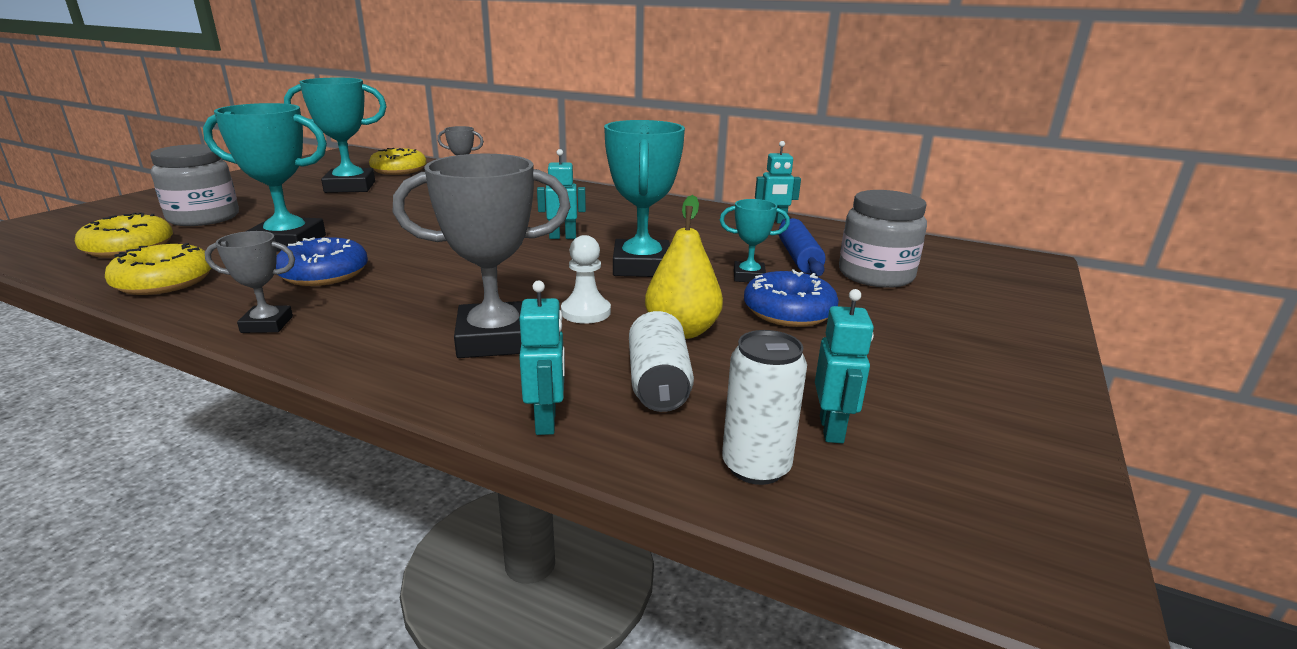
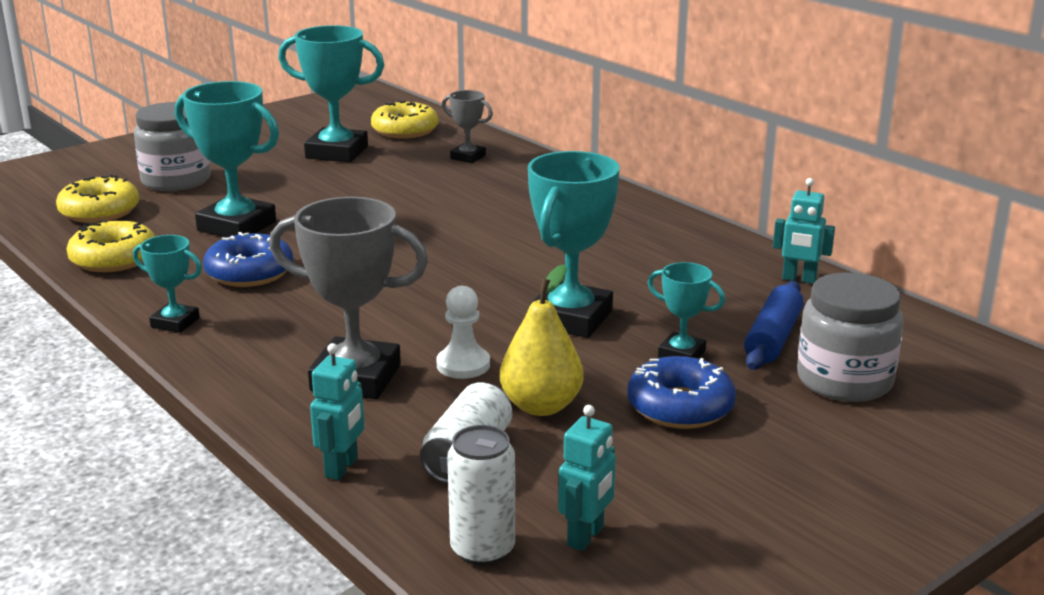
camera: 25 degrees right, 0 degrees up
grey trophy [205,231,295,333] -> turquoise trophy [133,235,202,333]
turquoise robot [537,149,586,239] -> none

